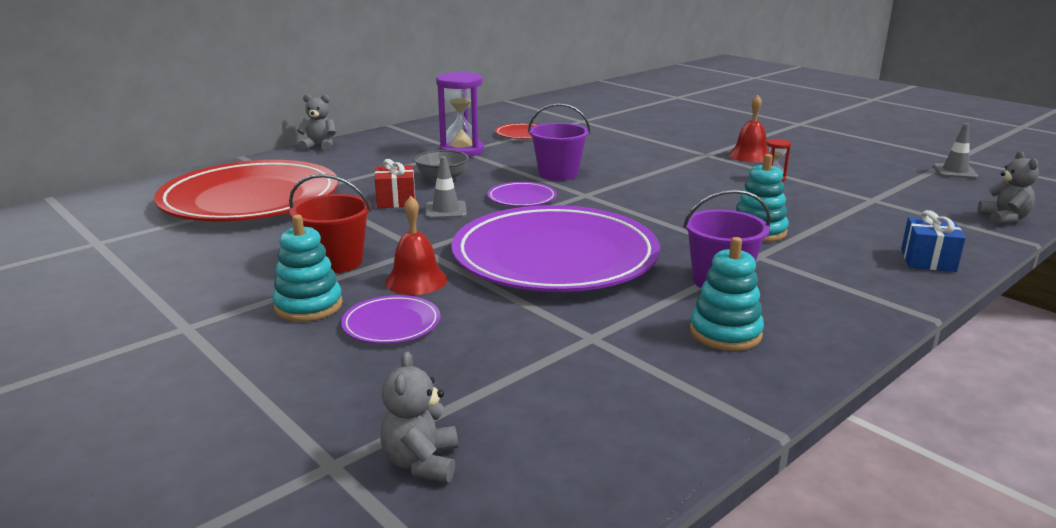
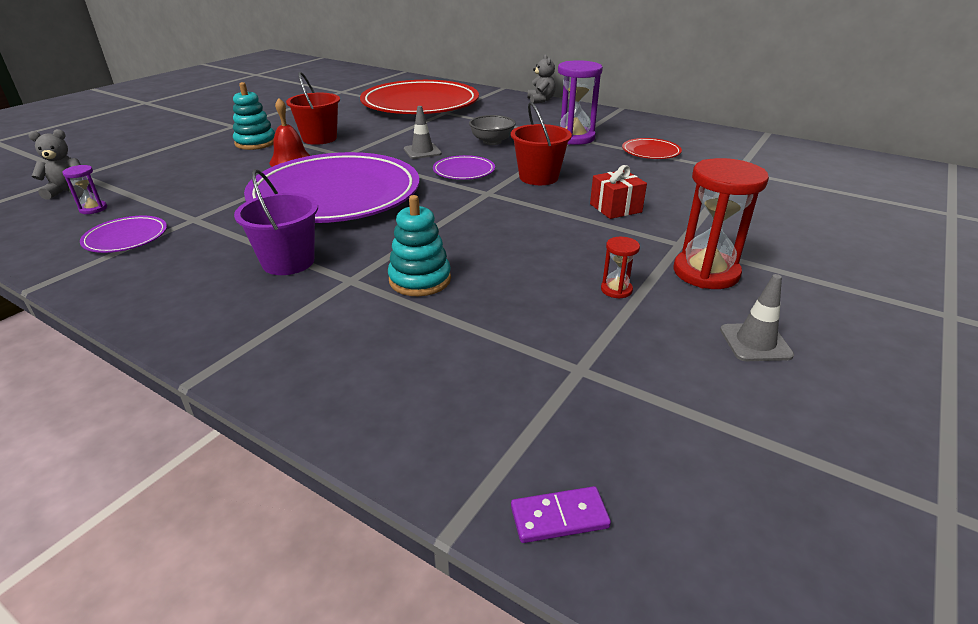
camera: 75 degrees right, 10 degrees up
purple plate [341,295,440,344] -> purple plate moved to [80,216,167,253]
red gift [375,159,415,208] -> red gift moved to [590,165,647,219]
purple bucket [528,103,590,181] -> red bucket [511,102,572,185]
turquoise stacking toy [690,237,764,351] -> none
red bell [729,94,770,162] -> red hourglass [673,158,769,289]
blue gift [901,210,966,272] -> none
grey traffic cone [933,123,978,179] -> grey traffic cone moved to [720,274,794,361]
grey teddy bear [978,151,1039,225] -> purple domino [511,486,611,543]
none -> purple hourglass [62,165,107,214]

